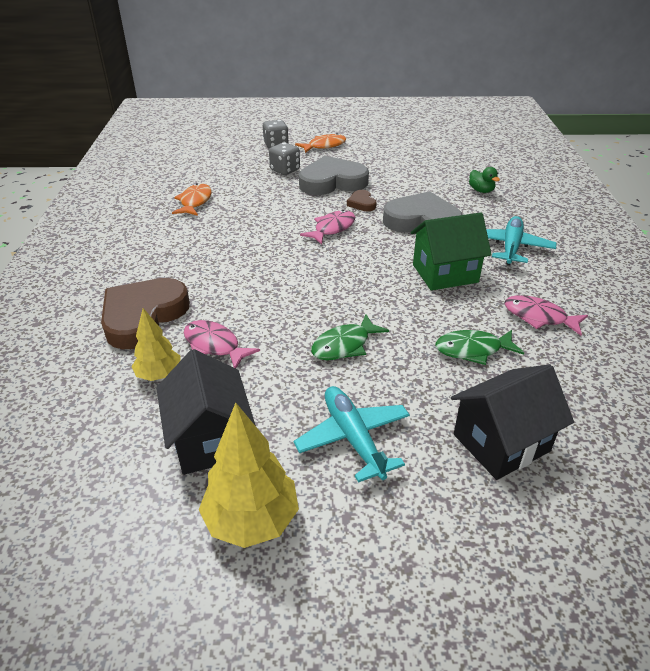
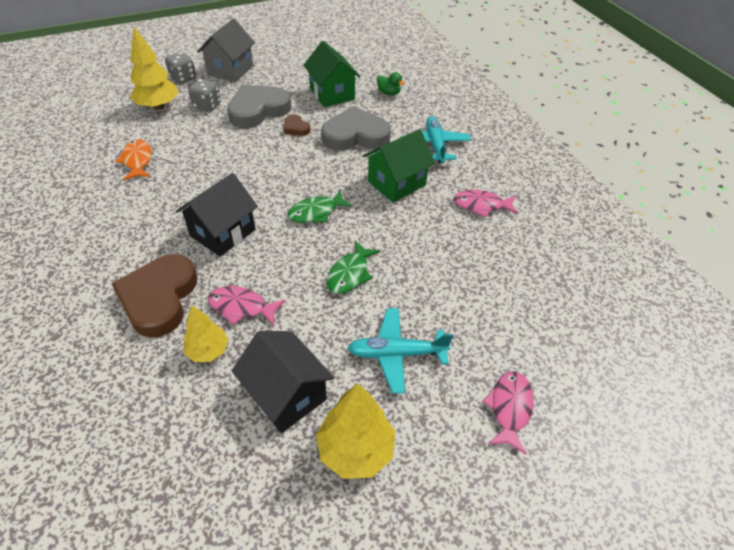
camera: 25 degrees left, 10 degrees up
turquoise plane [293,386,410,483] -> turquoise plane turned 45 degrees counterclockwise [348,308,453,394]
orange fish [295,133,346,153] -> grey house [197,18,255,82]
pink fish [300,210,355,245] -> pink fish moved to [482,371,534,455]
green fish [436,330,524,365] -> green fish moved to [288,189,353,223]
black house [451,364,574,480] -> black house moved to [176,173,258,257]
none -> yellow tree [130,27,178,110]
none -> green house [303,41,361,107]

